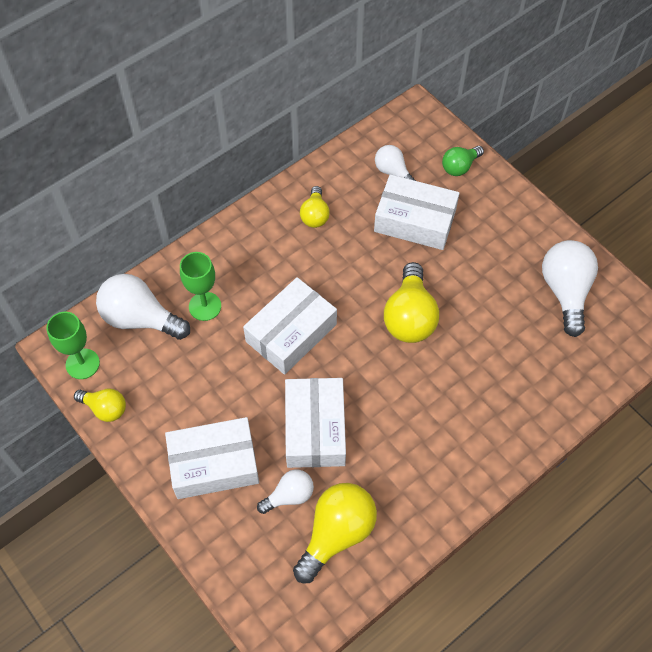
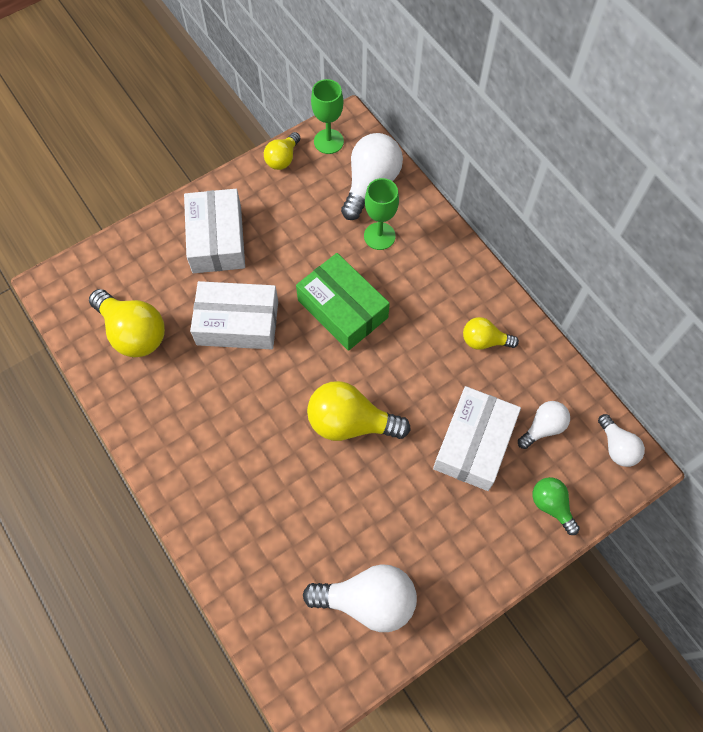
camera: 95 degrees right, 5 degrees up
white box [243,277,337,375] -> green box [296,253,390,351]
white light bulb [257,469,314,514] -> white light bulb moved to [598,414,645,467]

